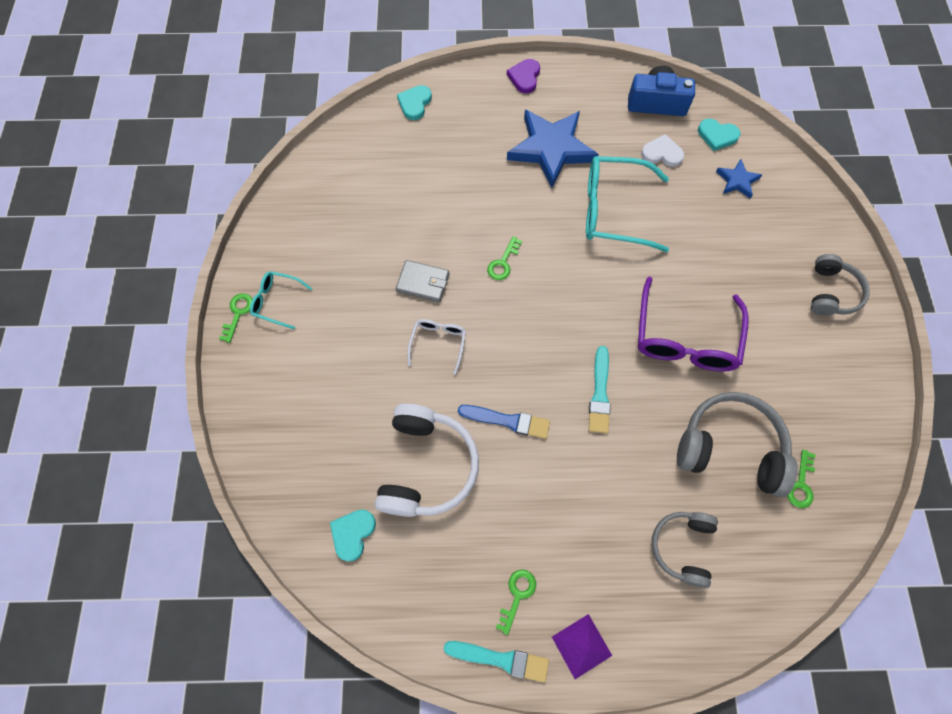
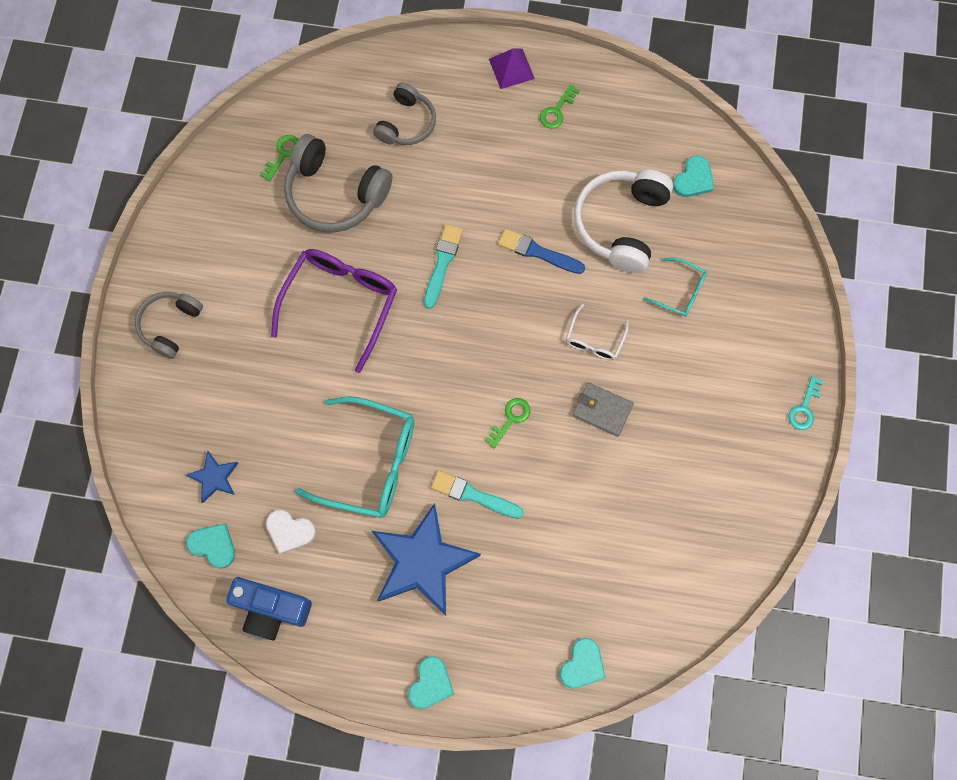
camera: 170 degrees left, 5 degrees up
green key [219,293,253,343] -> turquoise key [788,376,823,430]
turquoise glasses [250,271,312,329] -> turquoise glasses moved to [643,258,707,317]
turquoise brush [444,641,549,683] -> turquoise brush moved to [431,470,524,519]
purple heart [507,59,540,93] -> turquoise heart [408,656,454,709]

